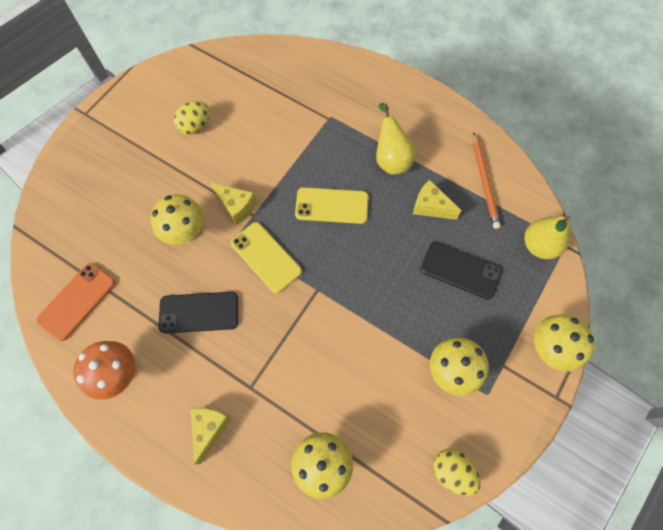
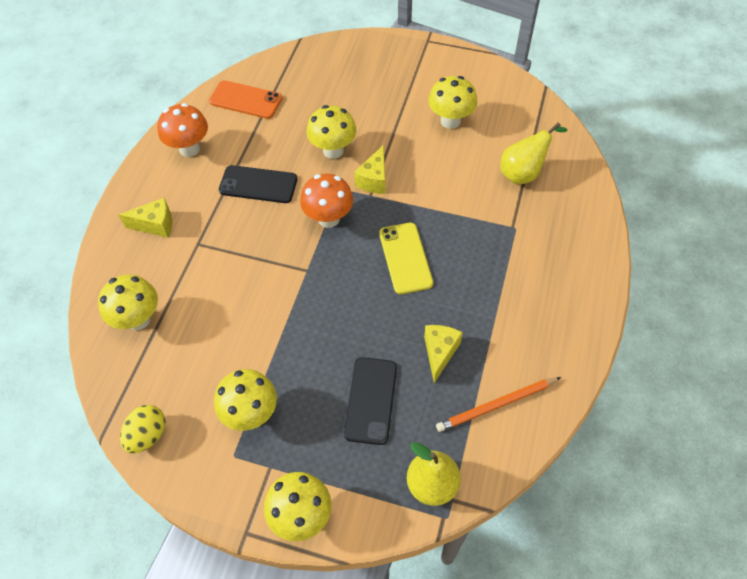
camera: 75 degrees right, 10 degrees down
black phone [158,292,238,334] -> black phone turned 60 degrees counterclockwise [219,165,298,203]
yellow egg [174,101,210,135] -> yellow mushroom [428,76,477,129]
yellow phone [231,222,302,293] -> orange mushroom [300,174,354,228]
yellow pear [376,103,416,174] -> yellow pear moved to [500,122,568,184]

